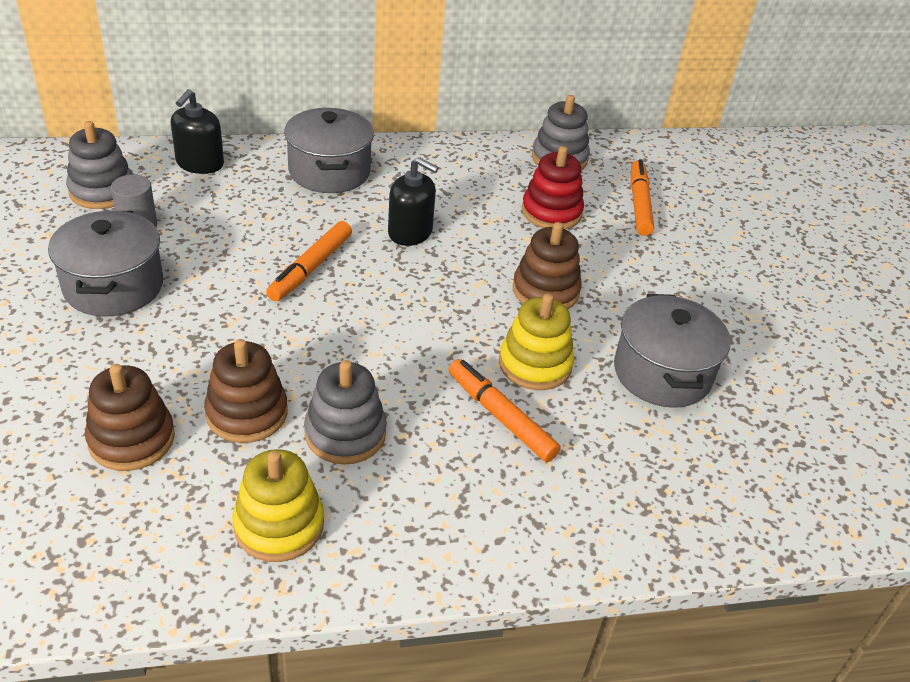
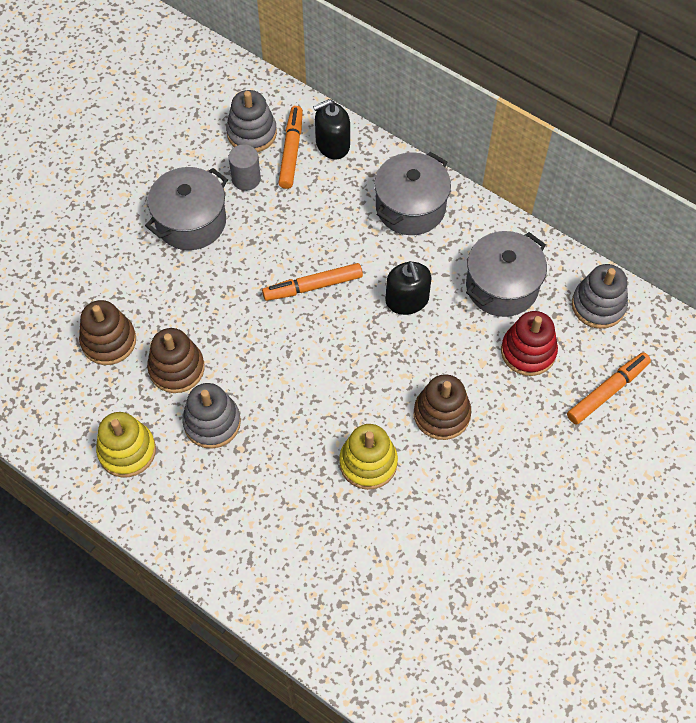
camera: 50 degrees right, 20 degrees up
orange marker [448,359,561,462] -> orange marker moved to [278,106,303,189]
grey pot [614,294,731,408] -> grey pot moved to [466,231,547,317]

